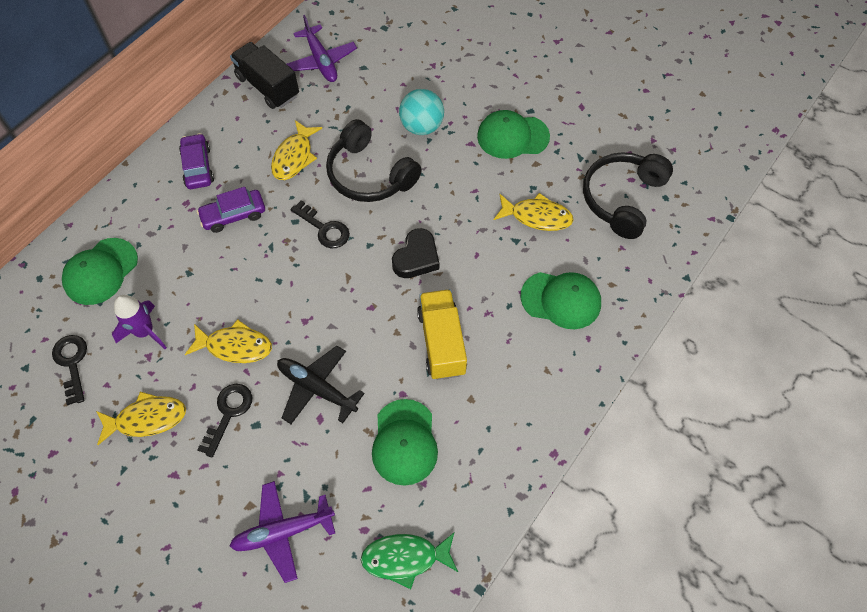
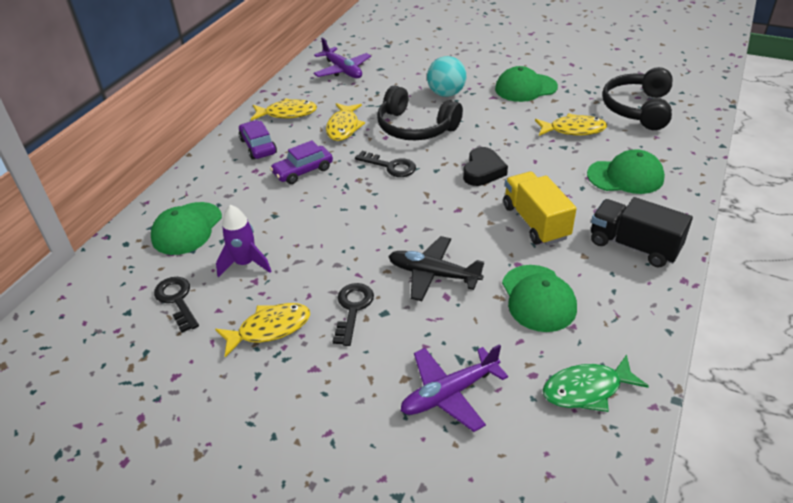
camera: 10 degrees left, 20 degrees down
yellow fish [185,319,272,363] -> yellow fish moved to [251,98,317,121]
black truck [230,42,299,109] -> black truck moved to [591,197,693,267]

